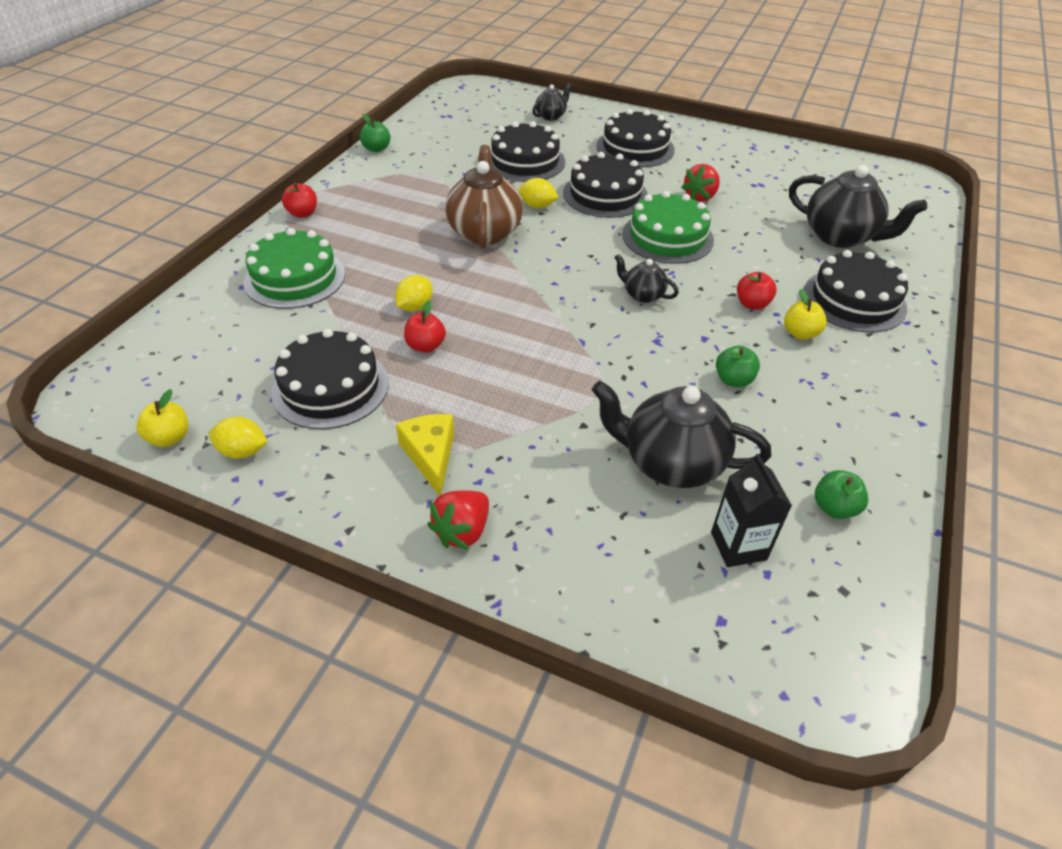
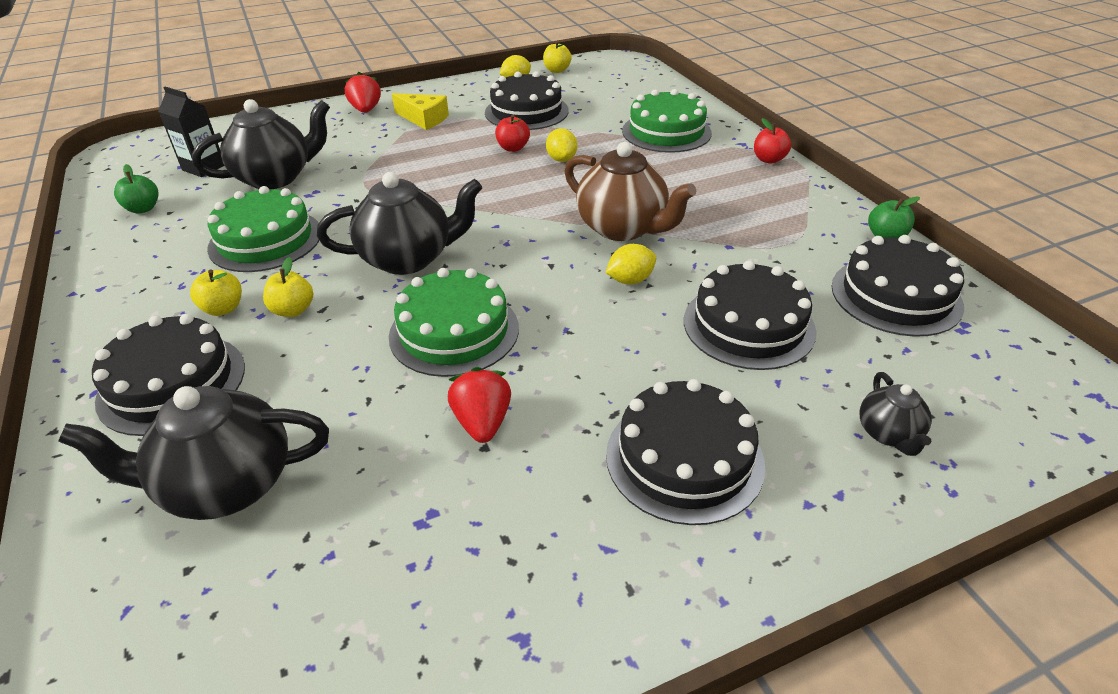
camera: 135 degrees right, 5 degrees down
black cake [563,152,648,218] -> black cake moved to [831,235,964,337]
black teapot [614,254,679,303] -> black teapot [317,172,482,275], size x1.94
green apple [716,345,760,387] -> green cake [207,186,320,272]
red apple [737,272,777,310] -> yellow apple [263,257,313,317]

